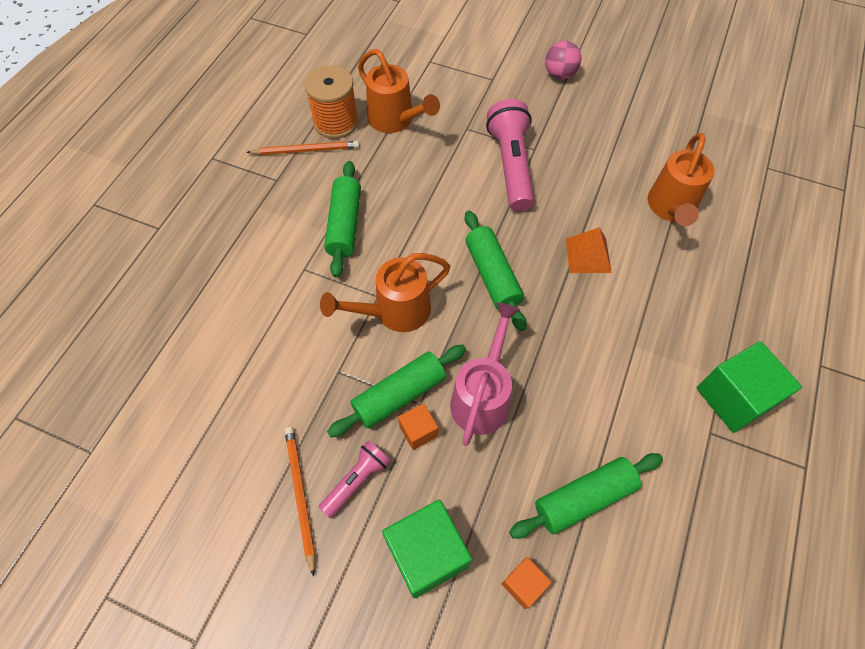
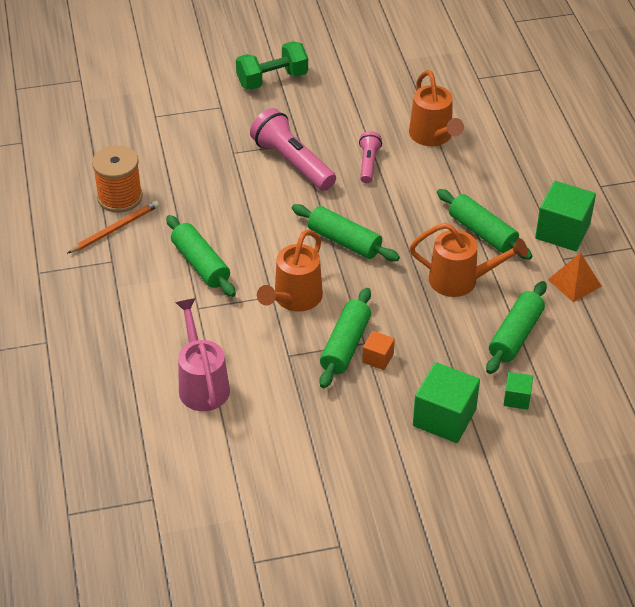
camera: 35 degrees left, 15 degrees down
orange pencil [285,427,315,577] -> none
pink flashlight [319,440,391,518] -> pink flashlight moved to [359,131,382,183]
orange watering can [358,49,440,133] -> orange watering can moved to [410,223,528,297]
pink watering can [450,303,520,446] -> pink watering can moved to [175,298,230,411]
orange cube [502,557,552,609] -> green cube [503,372,533,410]
pink ball [545,41,581,80] -> green dumbbell [236,41,308,90]
orange pyramid [566,227,612,273] -> orange pyramid moved to [548,252,602,302]
none -> green rolling pin [437,189,532,260]

